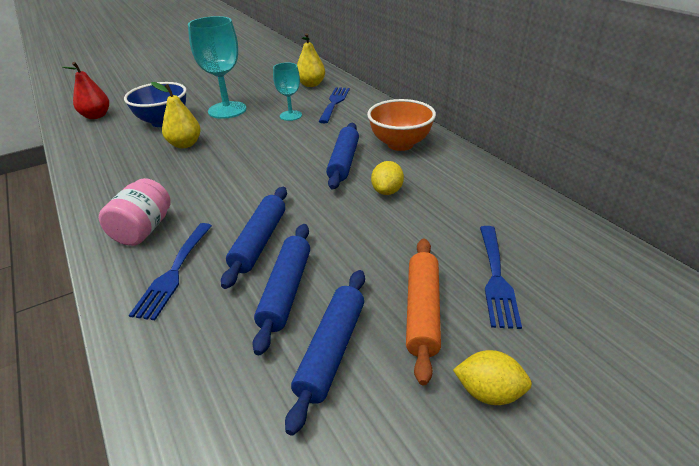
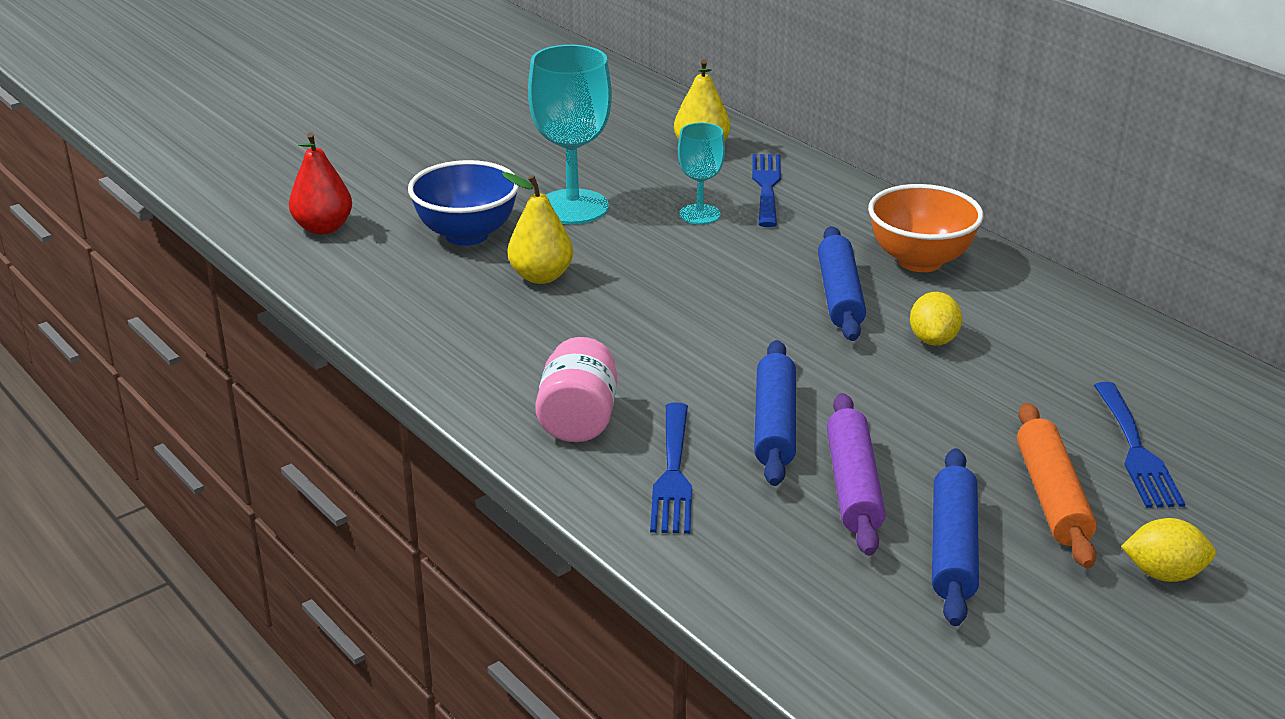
camera: 10 degrees left, 5 degrees down
blue rolling pin [253,224,310,355] -> purple rolling pin [827,393,885,556]

